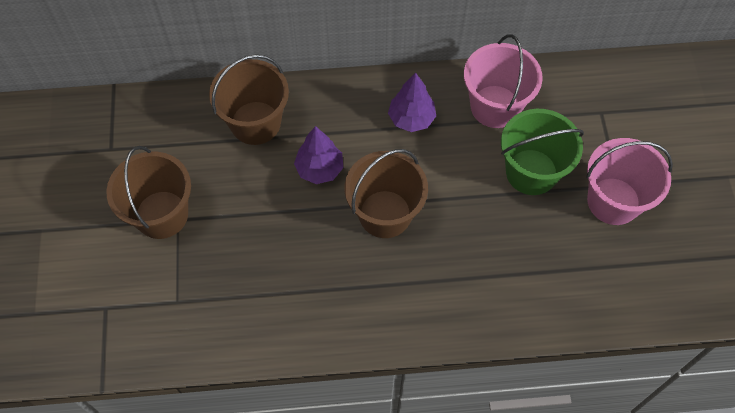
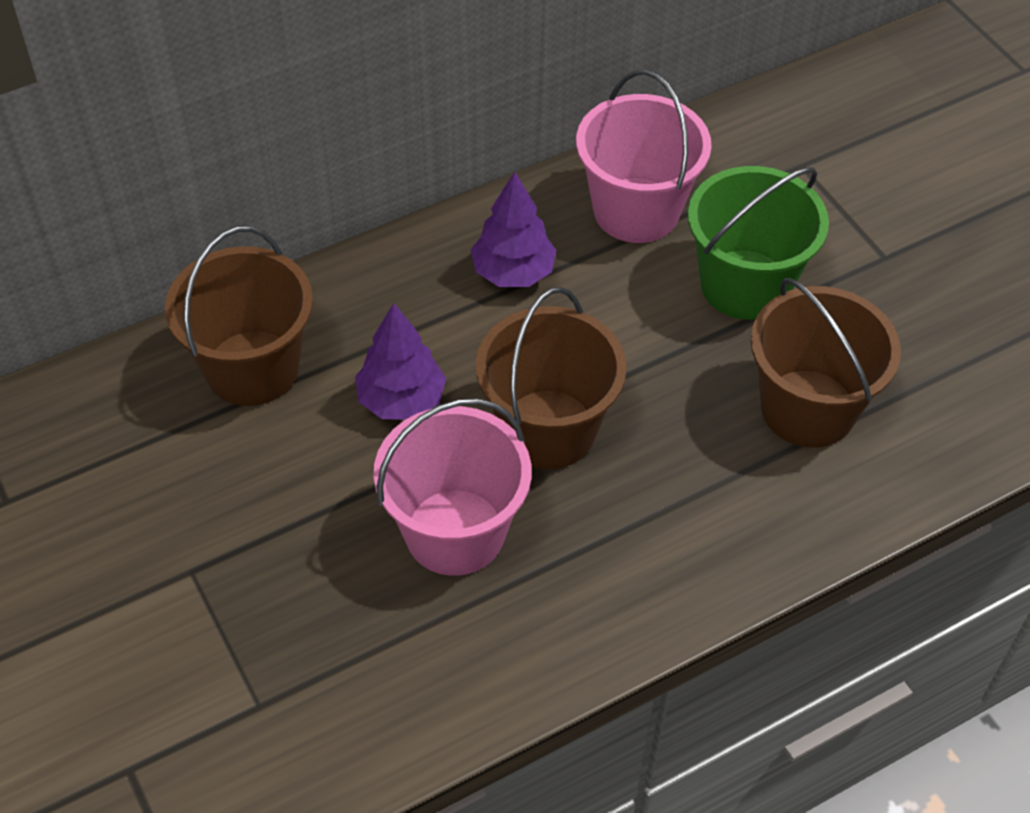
camera: 25 degrees left, 10 degrees down
brown bucket [106,146,191,239] -> brown bucket moved to [751,278,901,448]
pink bucket [586,138,673,225] -> pink bucket moved to [373,398,532,576]

